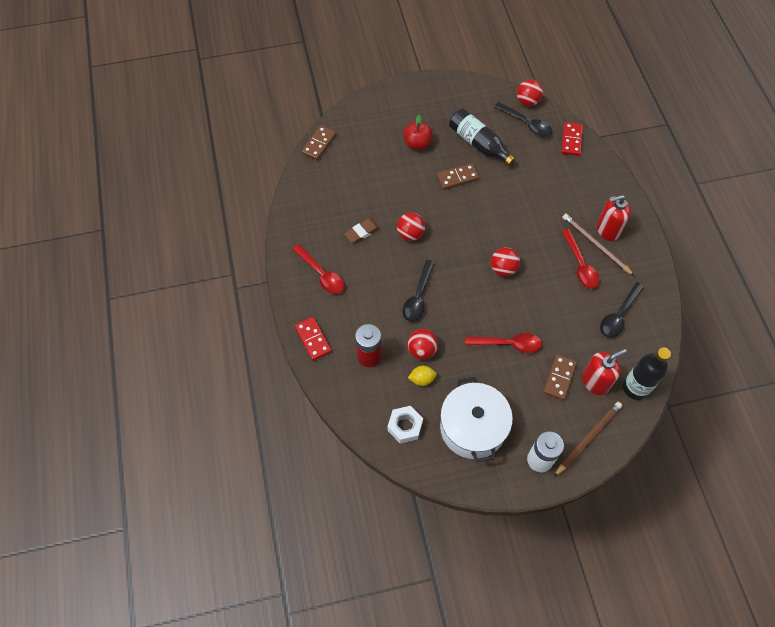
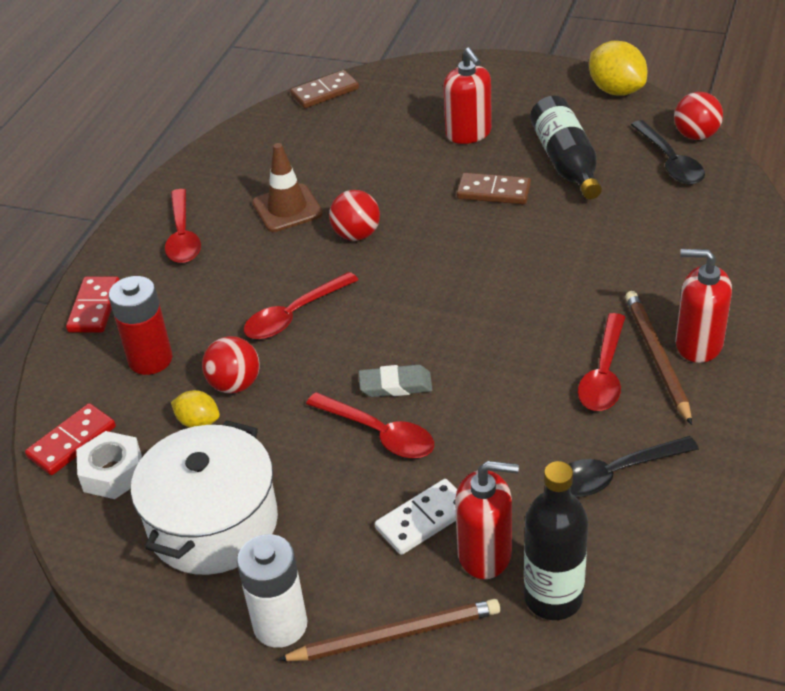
camera: 35 degrees right, 20 degrees down
brown eraser [344,218,380,243] -> brown traffic cone [252,143,323,232]
red apple [403,115,433,150] -> red soap dispenser [443,48,492,144]
black spoon [403,260,435,322] -> red spoon [244,272,358,339]
red ball [491,247,520,277] -> none
brown domino [543,354,577,400] -> white domino [375,479,457,555]
red domino [561,122,583,156] -> red domino moved to [25,403,116,475]
none -> grey eraser [359,365,433,397]
none -> yellow lemon [589,41,647,96]

